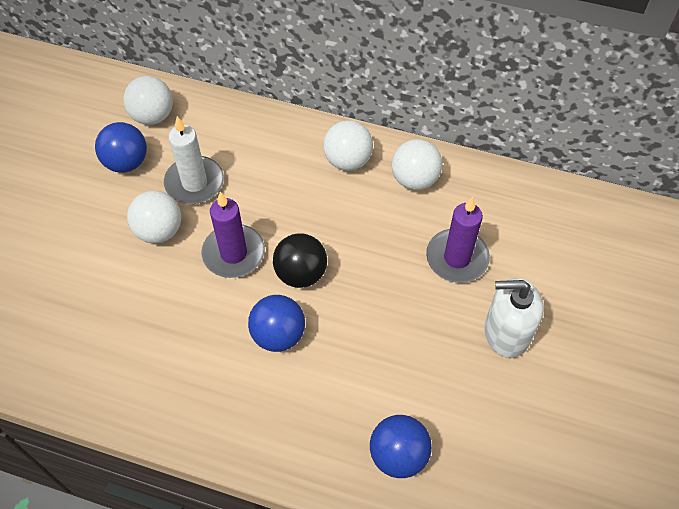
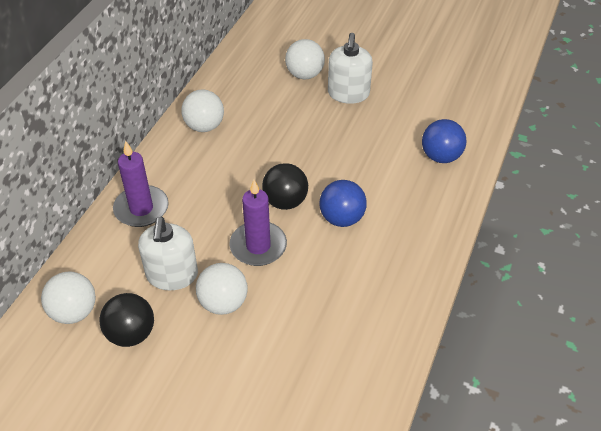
camera: 85 degrees left, 10 degrees down
blue ball [95,122,147,173] -> black ball [99,293,154,347]
white candle [164,116,224,204] -> white soap dispenser [138,217,198,290]
white ball [323,120,373,171] -> white ball moved to [285,39,325,79]
purple candle [426,197,490,283] -> purple candle moved to [113,141,169,227]

